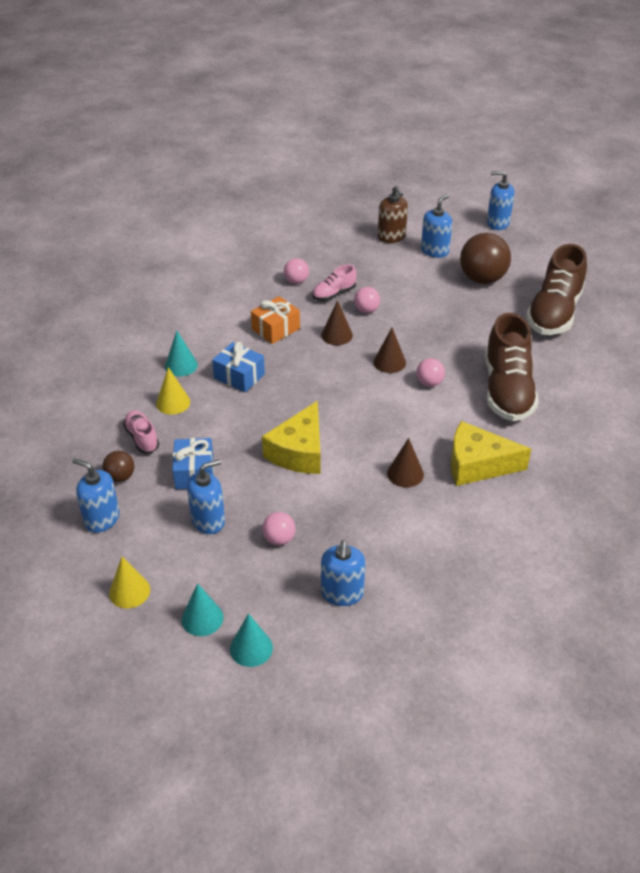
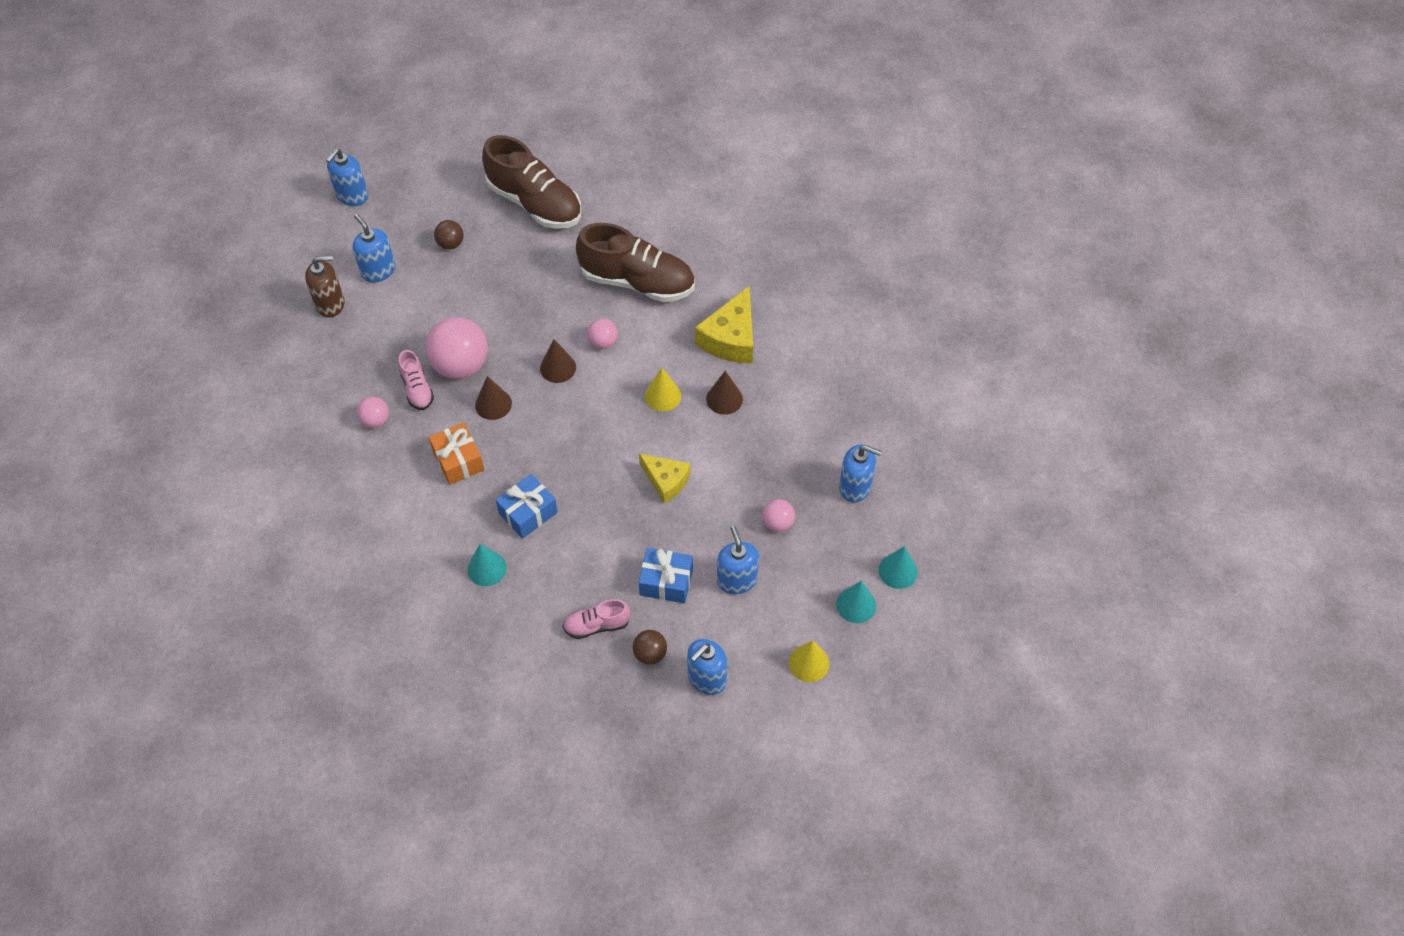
camera: 75 degrees left, 15 degrees up
yellow cone [156,367,190,415] -> yellow cone moved to [645,368,681,412]
yellow cheese [262,401,320,474] -> yellow cheese [639,454,690,503], size x0.66
pink ball [354,287,380,313] -> pink ball [425,317,488,379], size x1.98
brown ball [460,233,511,284] -> brown ball [434,220,464,250], size x0.50

